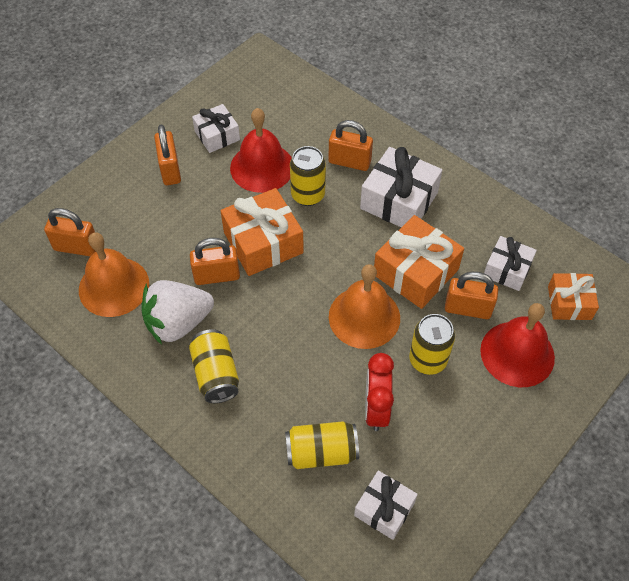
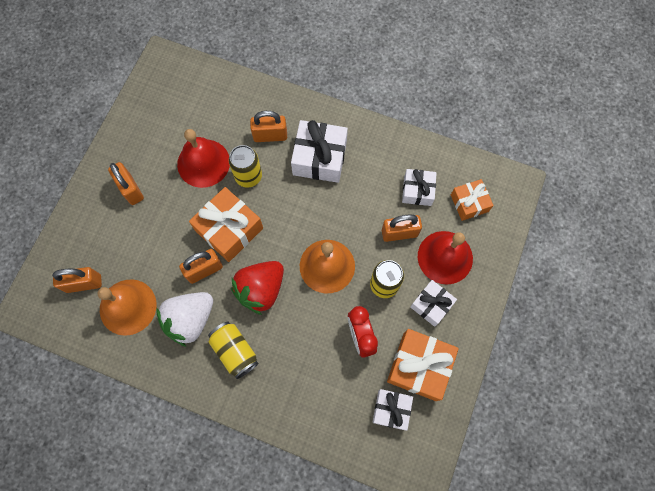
camera: 20 degrees left, 15 degrees up
white gift [192,104,240,153] -> white gift moved to [410,280,457,327]
yellow can [285,421,359,469] -> none
orange gift [374,215,464,309] -> orange gift moved to [387,329,459,401]
none -> red strawberry [231,261,284,315]

